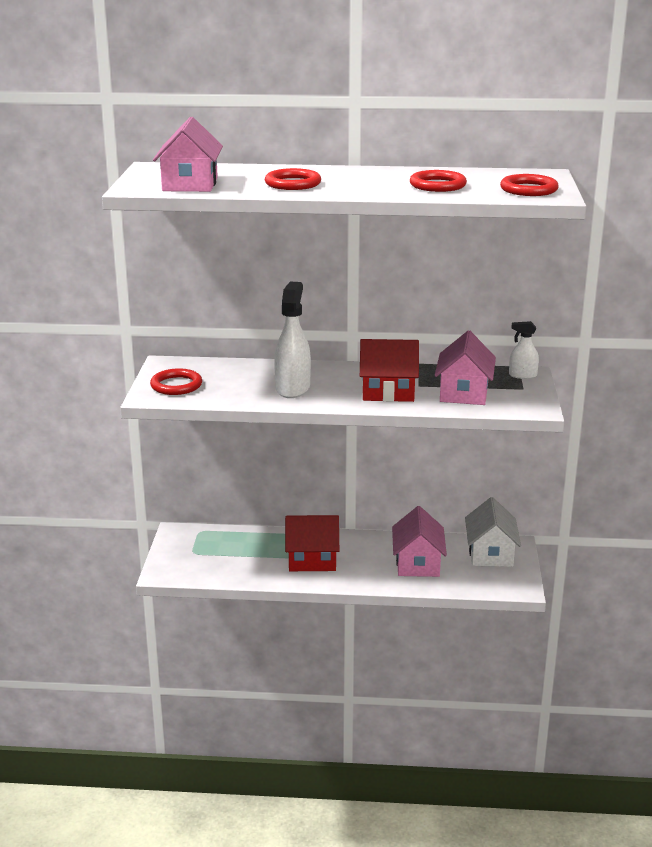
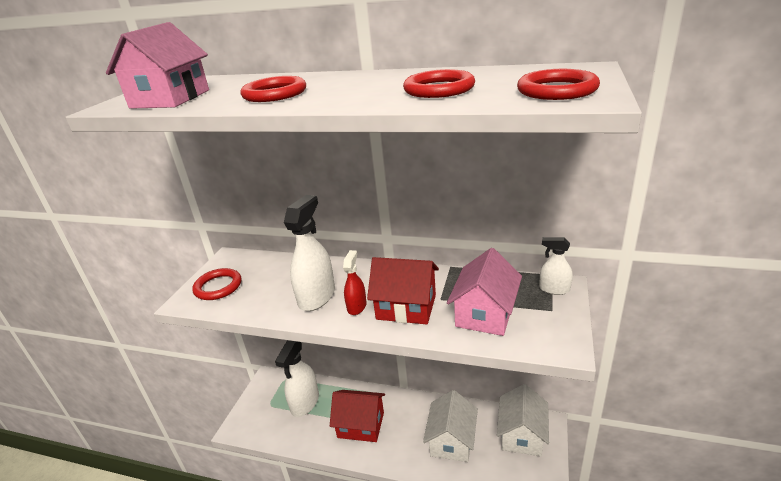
camera: 15 degrees right, 5 degrees up
pink house [392,506,447,577] -> white house [423,390,478,462]
none -> white spray bottle [275,340,319,417]
none -> red spray bottle [343,250,367,315]

